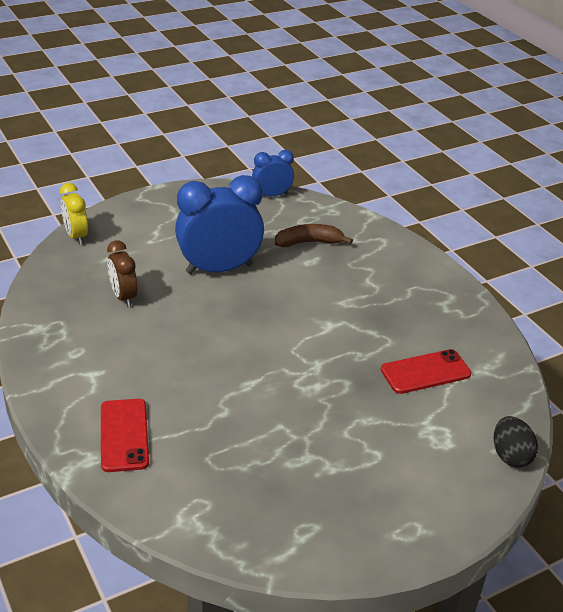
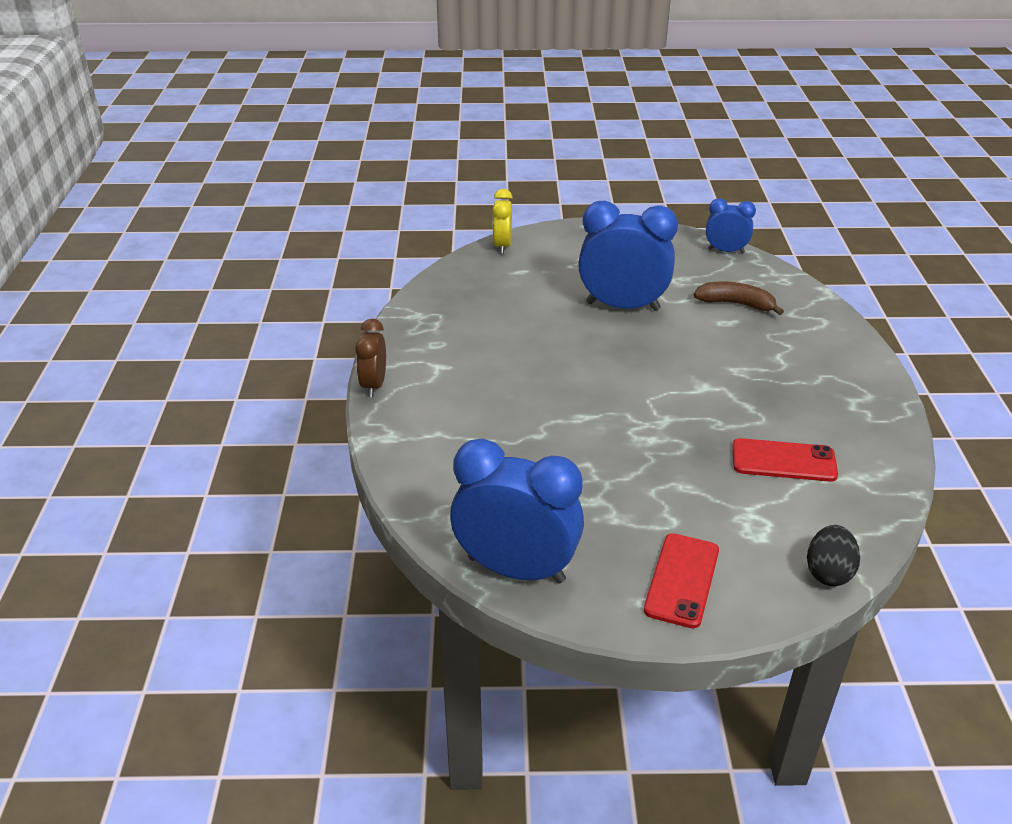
camera: 30 degrees right, 0 degrees up
red phone [101,399,149,472] -> red phone moved to [644,533,719,628]
brown clock [107,240,138,307] -> brown clock moved to [355,318,386,397]
none -> blue clock [450,438,584,583]

